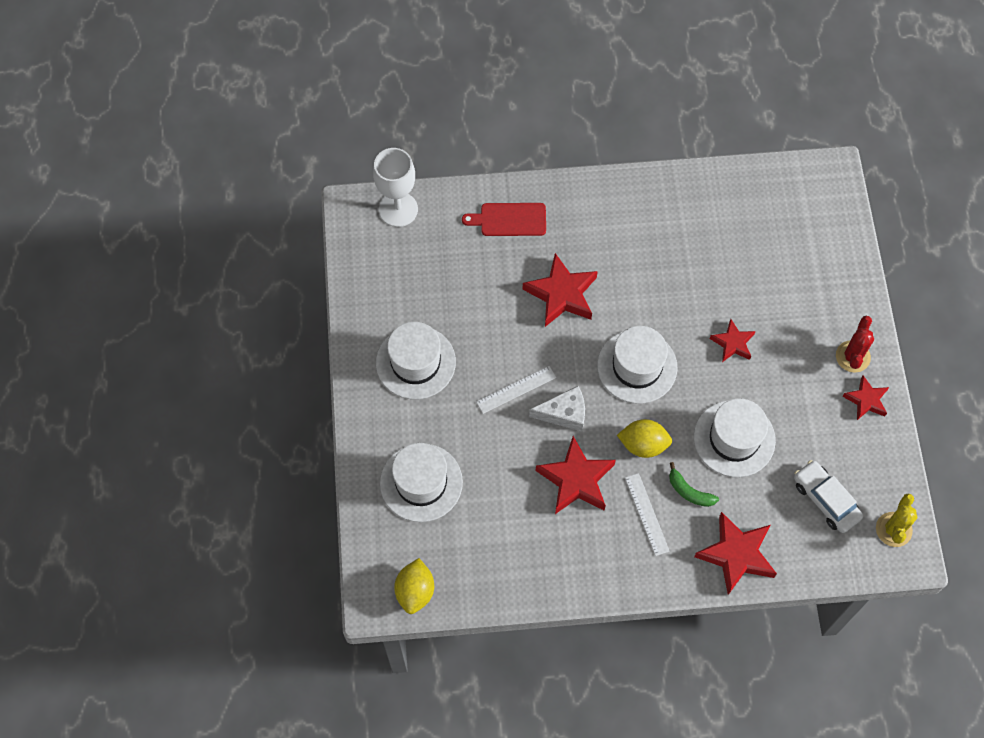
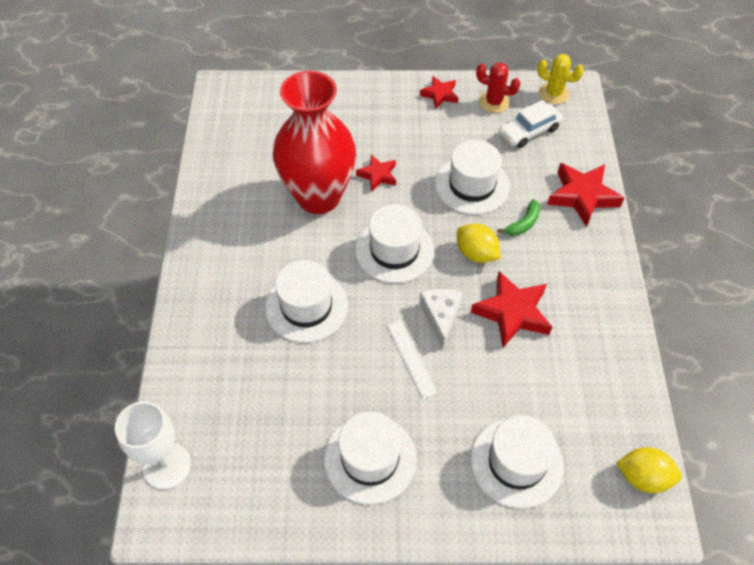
camera: 85 degrees left, 10 degrees down
red cutting board [462,203,546,236] -> none
red star [522,253,598,327] -> white hat [265,260,348,343]
yellow lemon [617,419,672,458] -> yellow lemon turned 60 degrees counterclockwise [457,223,501,263]
white ruler [625,473,670,556] -> none
red cactus [836,316,874,373] -> red cactus moved to [476,63,520,113]
none -> red vase [273,71,356,214]

